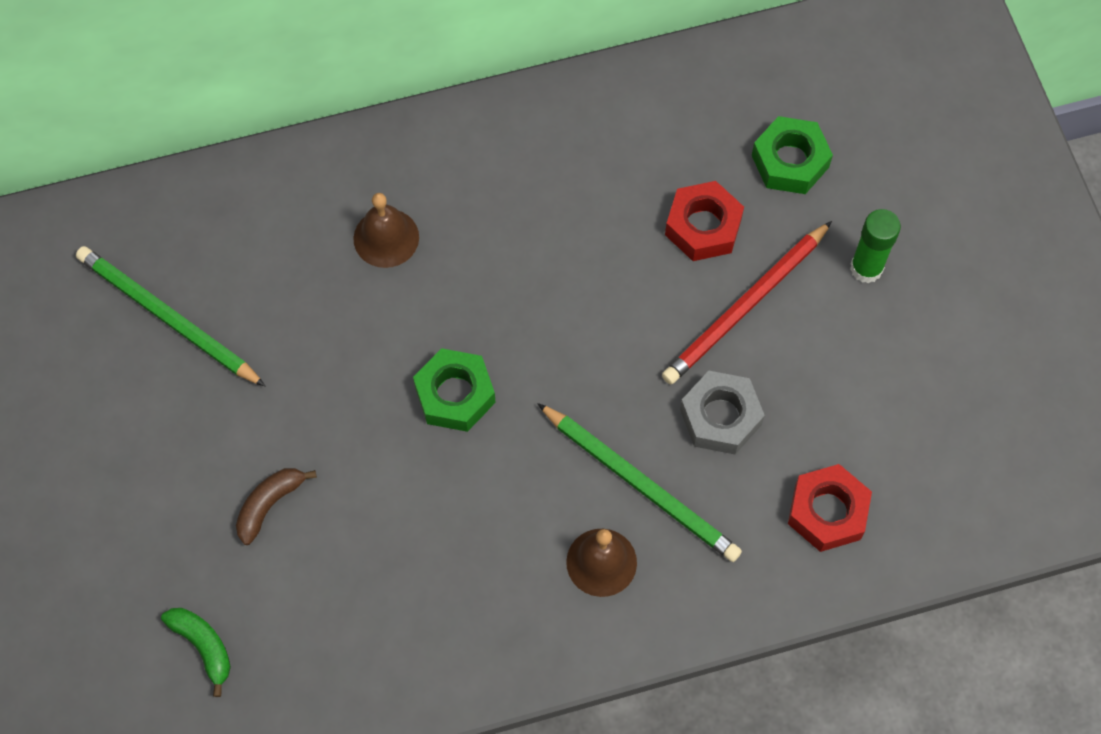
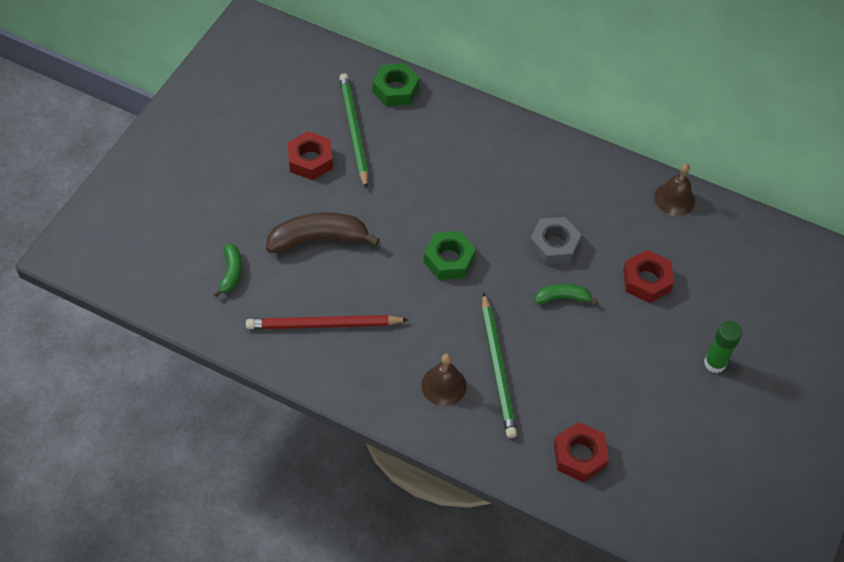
camera: 40 degrees right, 10 degrees down
brown banana [236,468,317,545] -> brown banana [266,212,380,253], size x1.82
brown bell [353,193,419,268] -> brown bell moved to [654,163,695,216]
red pencil [662,221,832,384] -> red pencil moved to [246,315,408,329]
grey nut [680,371,765,454] -> grey nut moved to [529,217,582,265]
green nut [751,116,833,194] -> green nut moved to [372,63,420,107]
none -> red nut [288,131,333,180]
none -> green banana [535,283,598,305]

